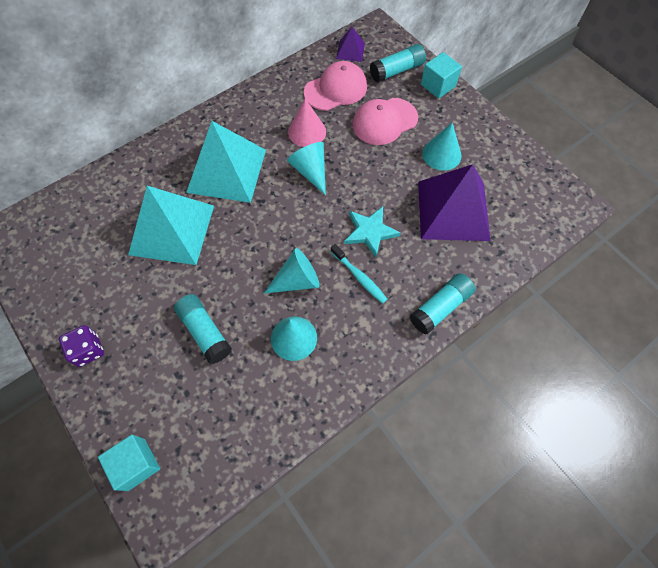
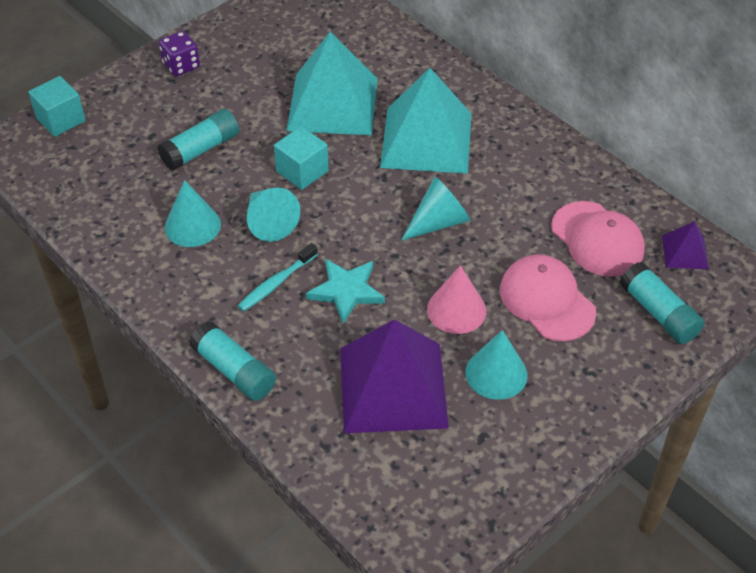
camera: 85 degrees right, 15 degrees down
pink cone [288,99,326,147] -> pink cone moved to [427,265,486,334]
turquoise cube [421,52,462,99] -> turquoise cube moved to [274,126,329,190]

